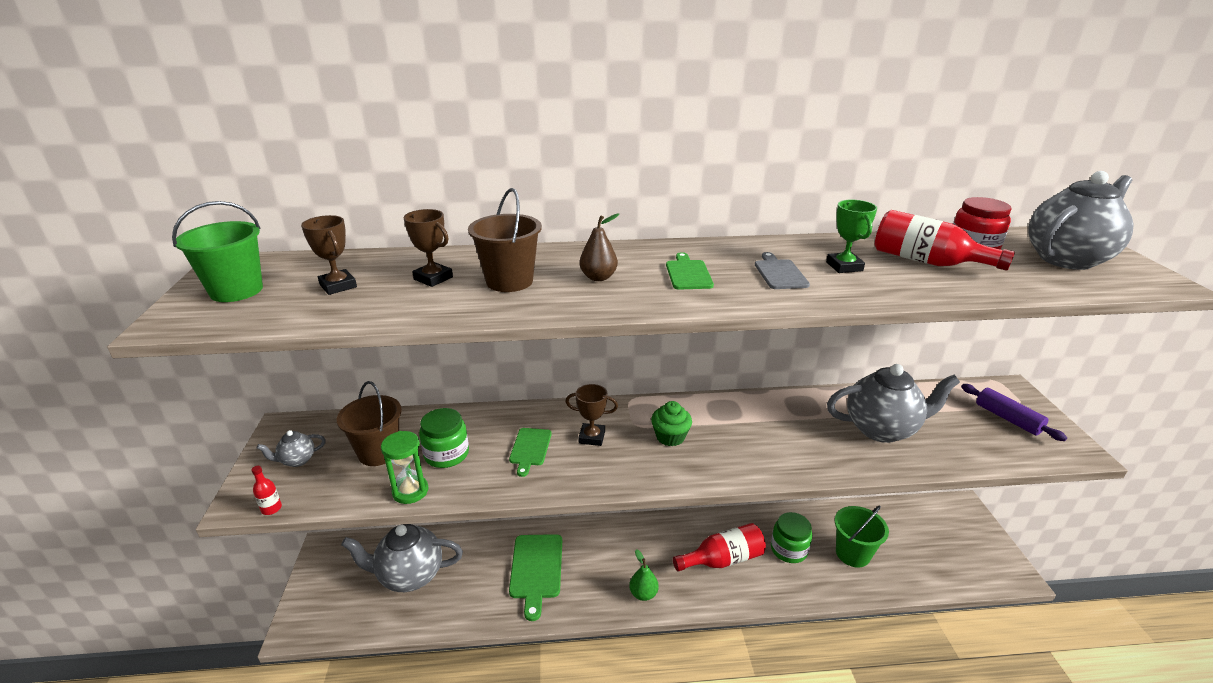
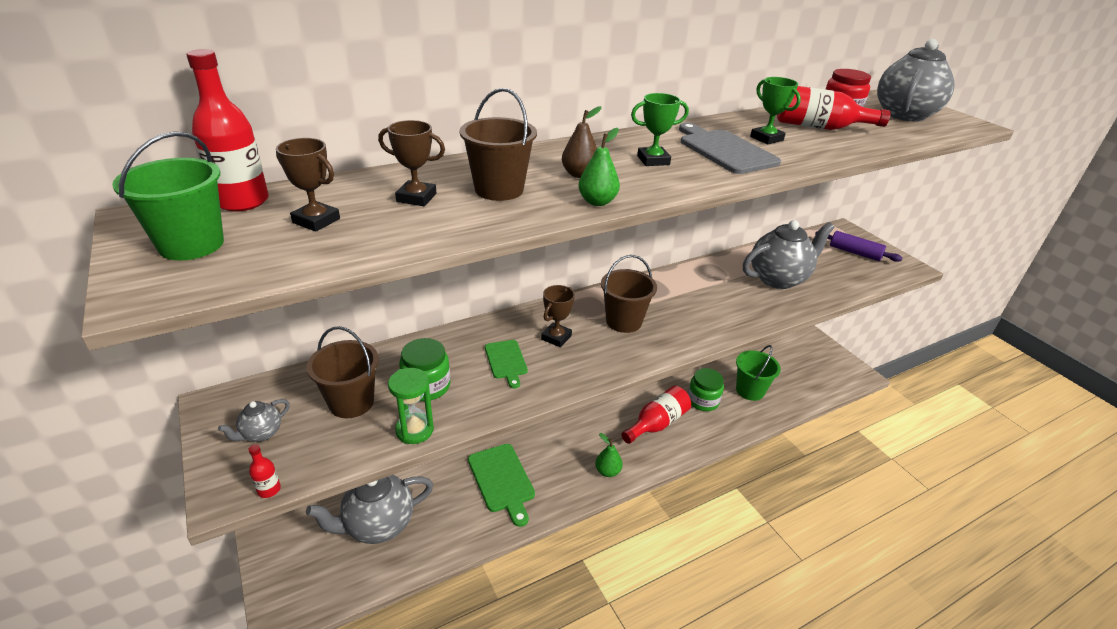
camera: 25 degrees left, 5 degrees up
brown trophy [565,384,618,446] -> brown trophy turned 45 degrees counterclockwise [541,285,575,347]
green cupcake [651,401,692,446] -> brown bucket [601,255,657,333]
green cutting board [666,252,714,290] -> green trophy [631,93,689,166]
grey cutting board [755,252,810,289] -> grey cutting board [679,123,781,174], size x1.68
none -> red bottle [186,49,269,212]
none -> green pear [578,128,620,206]

